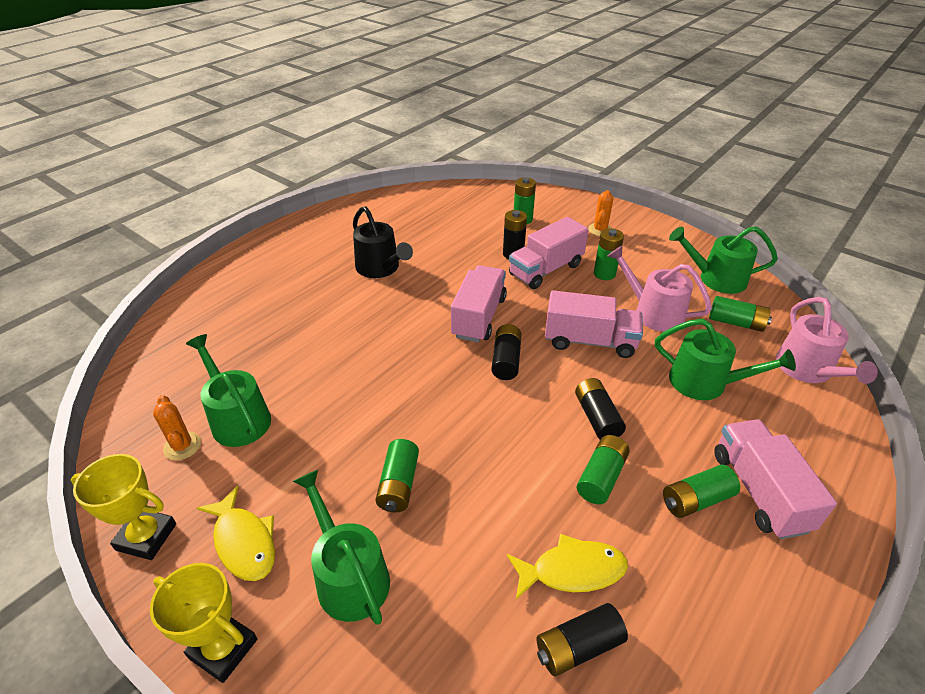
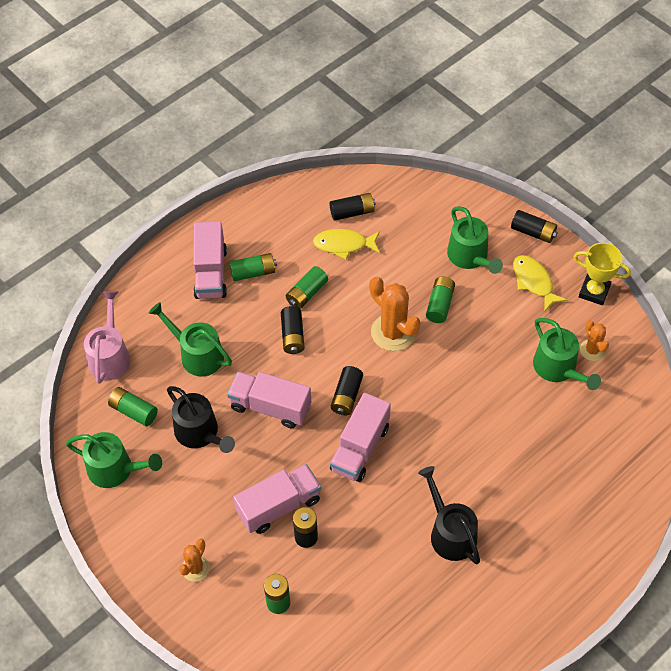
camera: 170 degrees left, 15 degrees up
yellow trophy [150,563,257,683] -> black battery [511,210,558,243]
green battery [594,228,624,280] -> none
pink watering can [607,245,712,332] -> black watering can [167,386,235,453]
none -> orange cactus [369,277,421,351]

